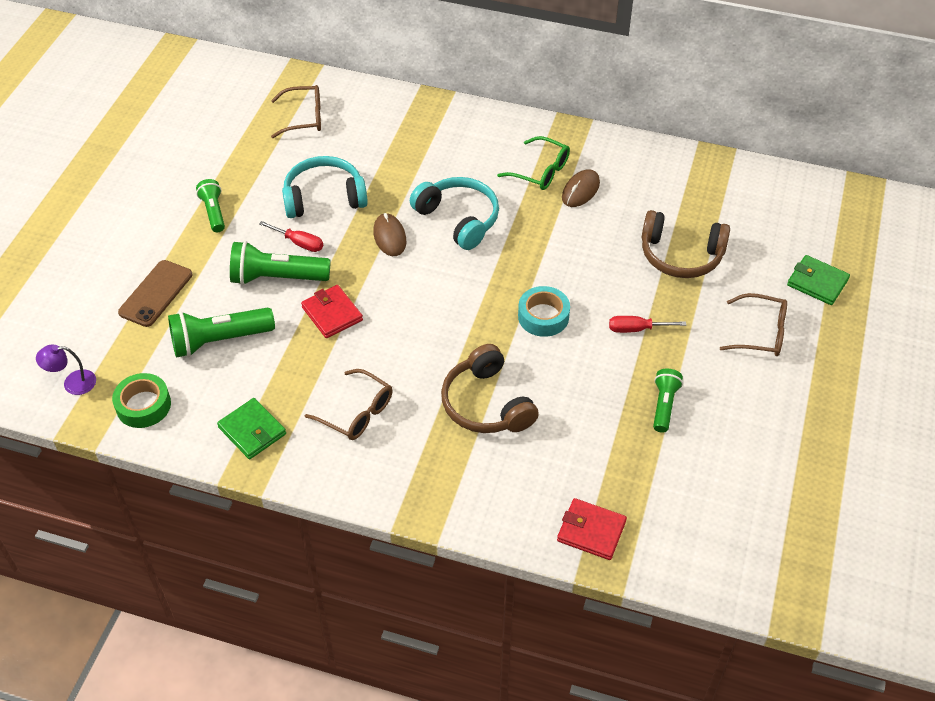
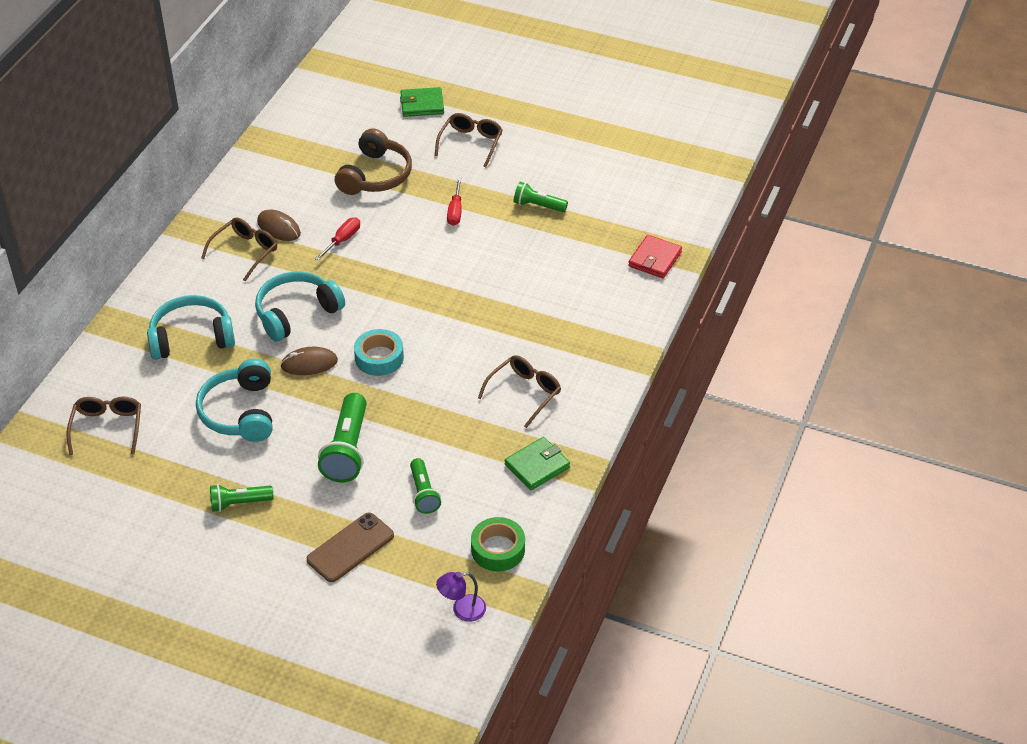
camera: 85 degrees left, 5 degrees down
purple lamp [36,345,96,395] -> purple lamp turned 75 degrees clockwise [436,572,486,622]
brown phone [118,260,192,327] -> brown phone turned 75 degrees counterclockwise [307,513,394,582]
green flashlight [168,307,275,357] -> green flashlight [410,458,441,514], size x0.60
red screwdriver [259,221,323,252] -> red screwdriver moved to [315,217,360,261]
red wallet [301,285,363,338] -> none
brown headphones [441,344,539,433] -> none
green glasses [497,136,570,190] -> brown glasses [201,217,277,281]
turquoise tape [518,286,570,337] -> turquoise tape moved to [354,329,404,376]
green wallet [787,255,850,305] -> green wallet turned 45 degrees clockwise [400,87,444,117]
none -> turquoise headphones [147,295,235,360]

